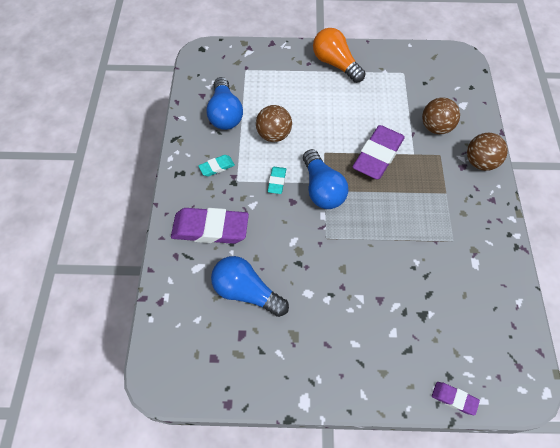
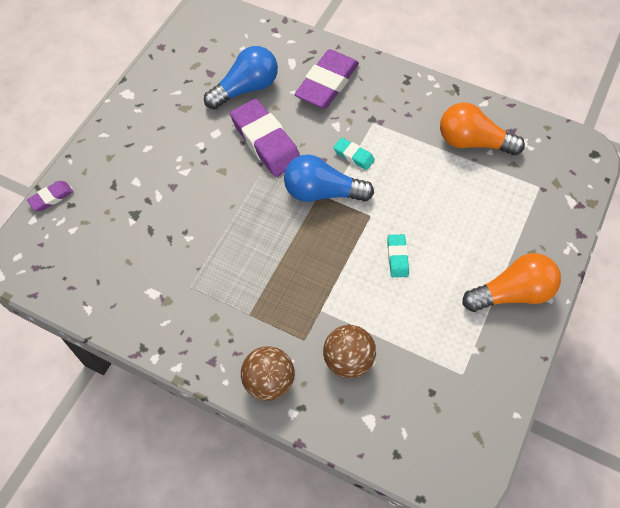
camera: 115 degrees right, 0 degrees up
turquoise eraser [198,155,235,177] -> turquoise eraser moved to [387,234,409,277]
blue light bulb [206,77,243,130] -> orange light bulb [440,102,525,155]
brown ball [256,105,292,142] -> none
purple eraser [353,125,405,179] -> purple eraser moved to [230,99,300,177]

